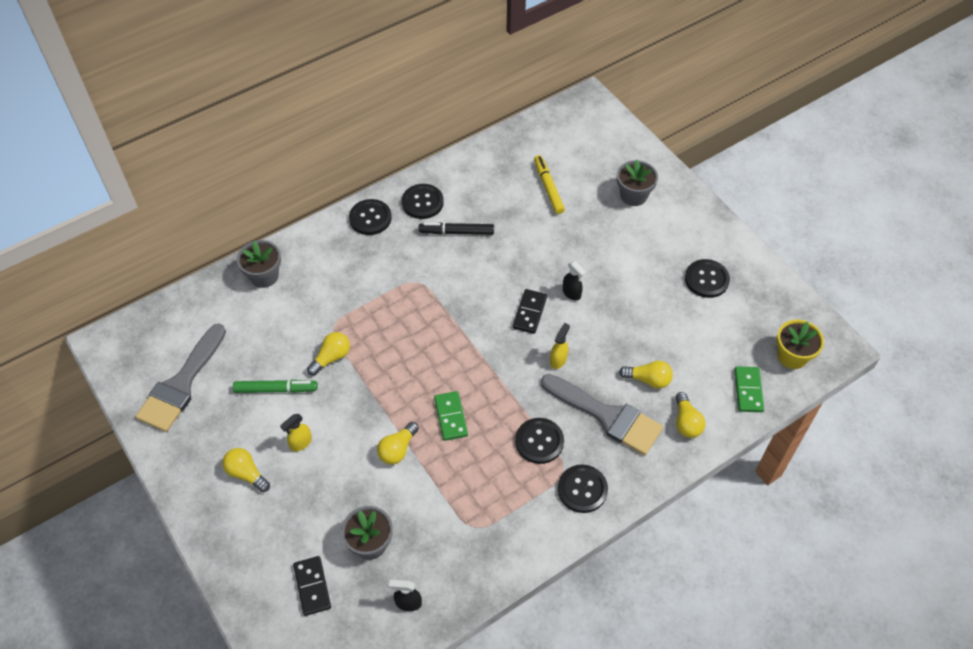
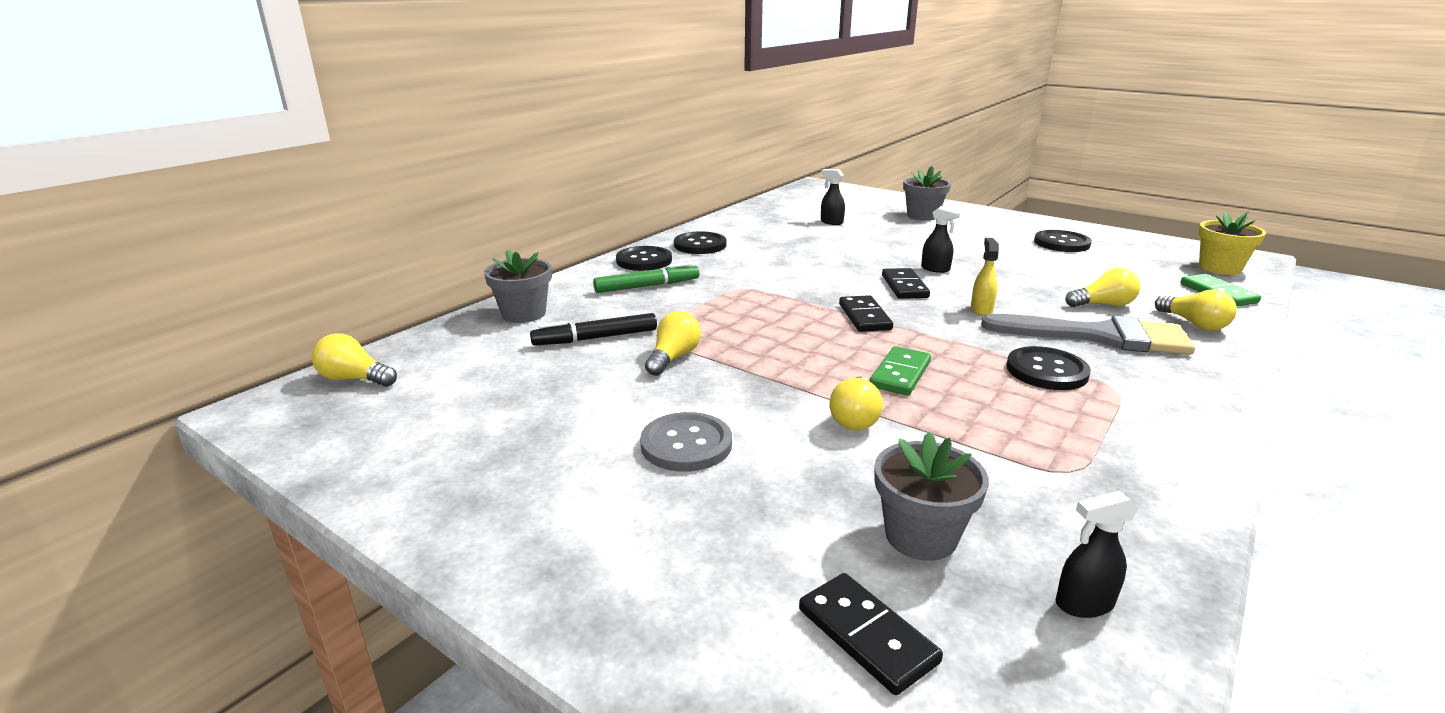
camera: 20 degrees left, 30 degrees down
grey brush [135,324,226,432] -> none
yellow light bulb [222,448,270,492] -> yellow light bulb moved to [312,333,397,387]
green marker [233,380,318,393] -> green marker moved to [593,262,700,293]
yellow spray bottle [280,414,312,451] -> grey button [640,412,732,472]
black marker [419,223,494,235] -> black marker moved to [530,313,657,346]
green domino [434,391,468,441] -> green domino turned 60 degrees clockwise [870,346,931,396]
yellow marker [534,155,565,214] -> black spray bottle [821,169,845,225]
black button [558,464,608,513] -> none
none -> black domino [839,295,893,332]

